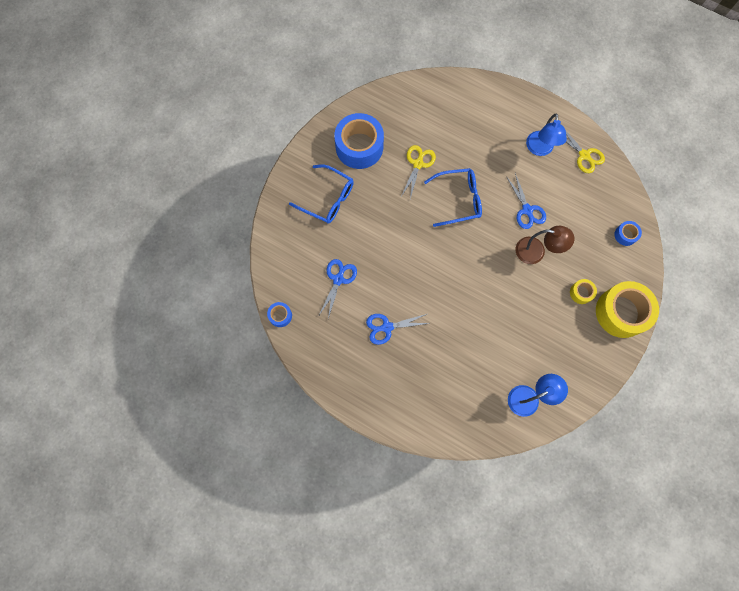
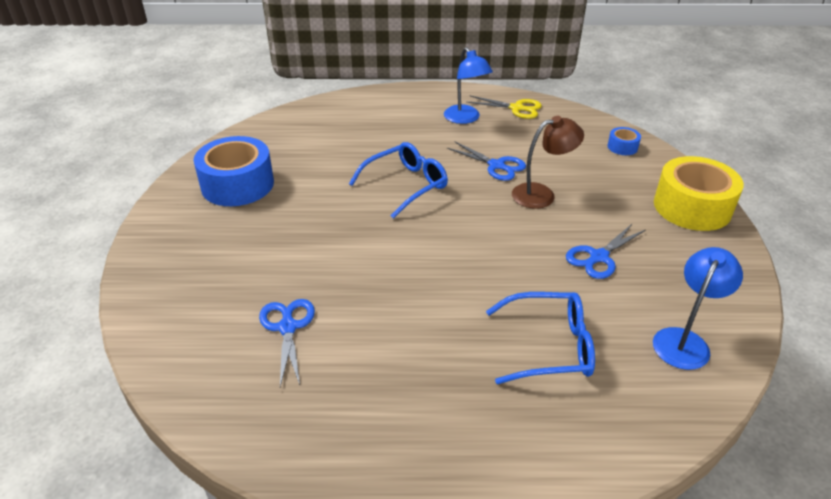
camera: 30 degrees left, 35 degrees down
blue tape [267,302,292,327] -> none
blue glasses [289,164,354,224] -> blue glasses moved to [486,292,595,384]
blue scissors [366,314,430,345] -> blue scissors moved to [566,224,646,279]
yellow scissors [402,145,436,199] -> none
yellow tape [570,279,597,304] -> none

